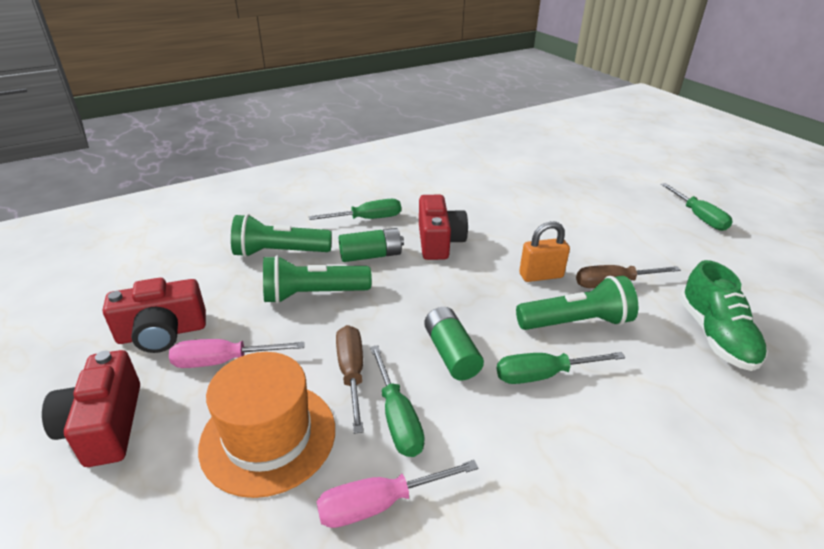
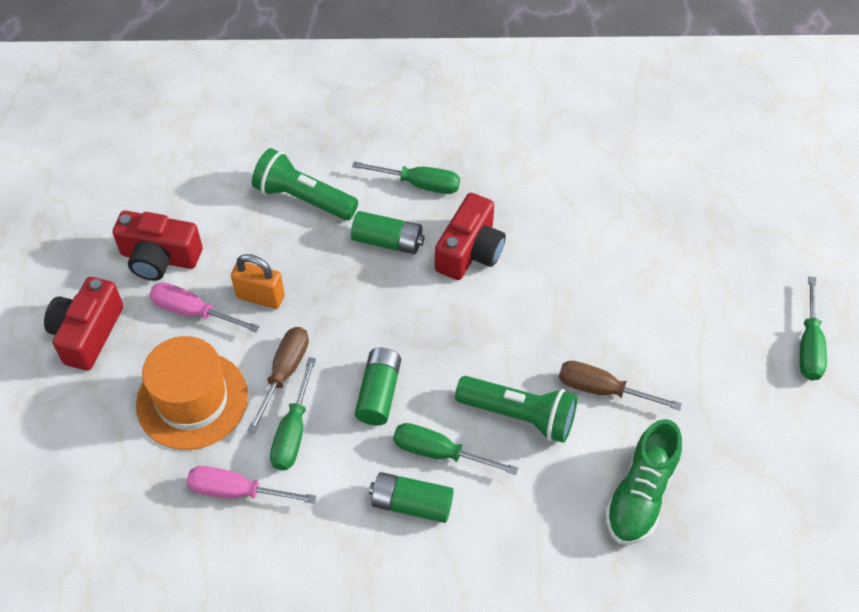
camera: 30 degrees right, 20 degrees up
green flashlight [263,255,372,304] -> none
orange padlock [519,221,570,282] -> orange padlock moved to [231,254,285,309]
none -> green battery [369,472,454,523]

